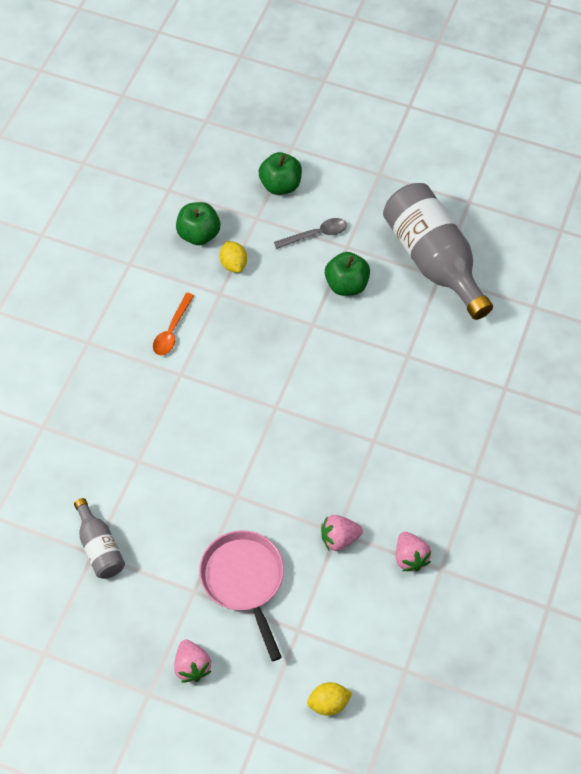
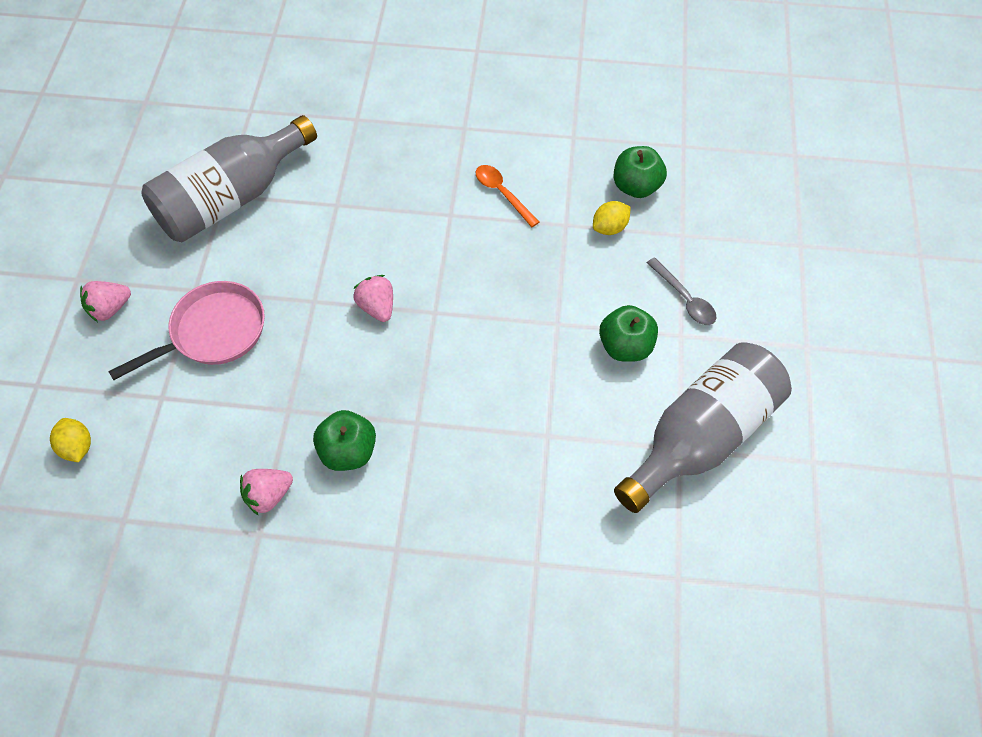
camera: 75 degrees right, 0 degrees up
grey bottle [74,498,125,579] -> grey bottle [141,115,317,243], size x2.00
orange spoon [153,293,194,355] -> orange spoon turned 45 degrees clockwise [476,165,539,227]
green apple [259,152,302,195] -> green apple moved to [313,410,376,471]
pink strawberry [321,515,363,551] -> pink strawberry moved to [353,275,393,322]

